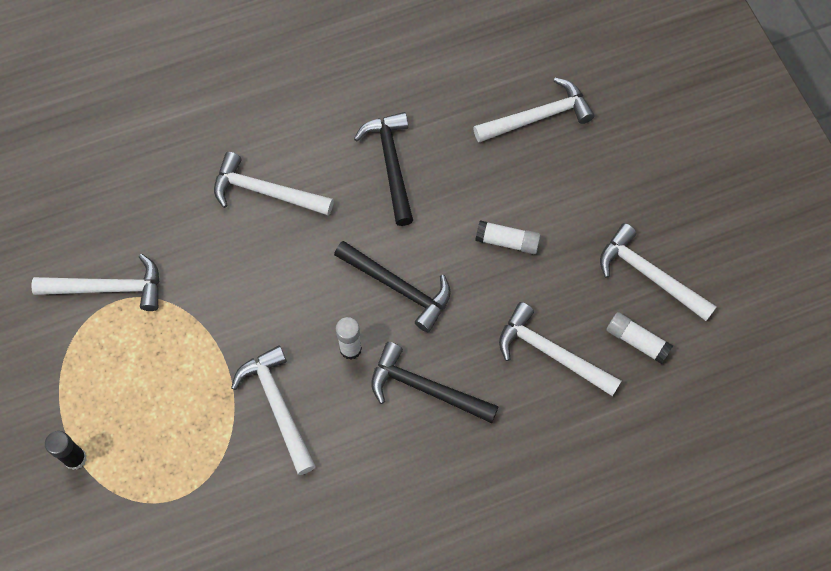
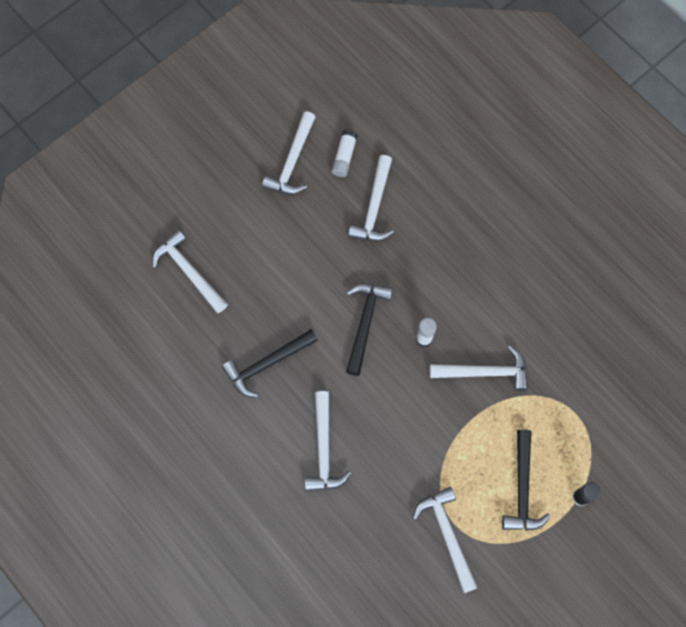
camera: 110 degrees left, 5 degrees up
white hammer [231,345,316,475] -> white hammer turned 135 degrees counterclockwise [430,346,528,391]
black hammer [371,342,499,423] -> black hammer moved to [502,430,551,531]
white glue stick [475,220,541,254] -> none

